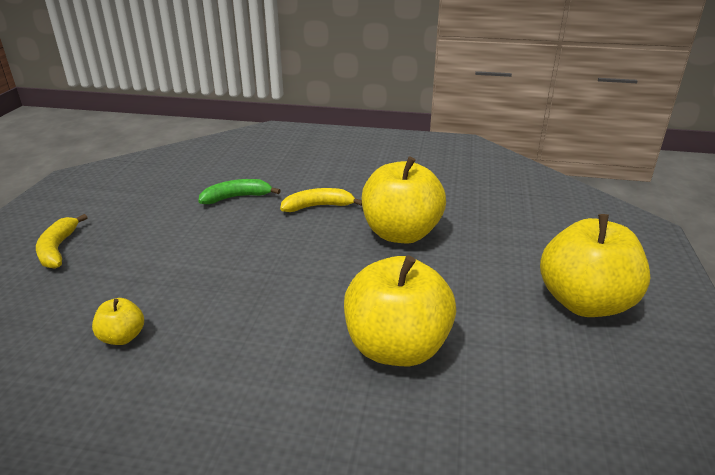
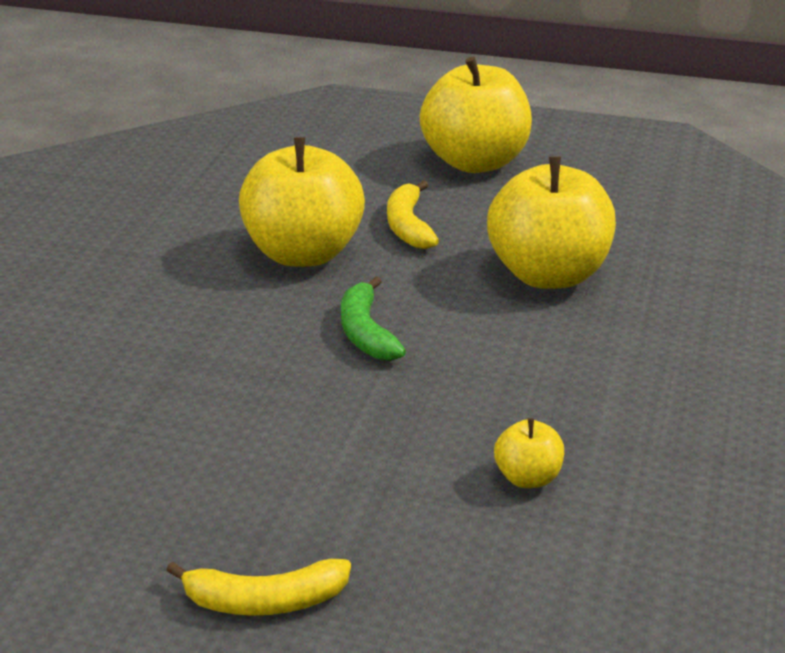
camera: 85 degrees left, 0 degrees up
green banana [198,179,281,204] -> green banana moved to [341,276,406,361]
yellow banana [280,188,362,212] -> yellow banana moved to [387,180,439,249]

